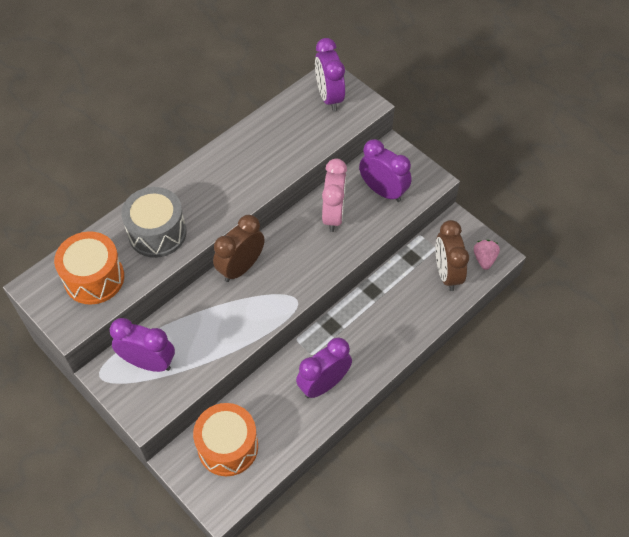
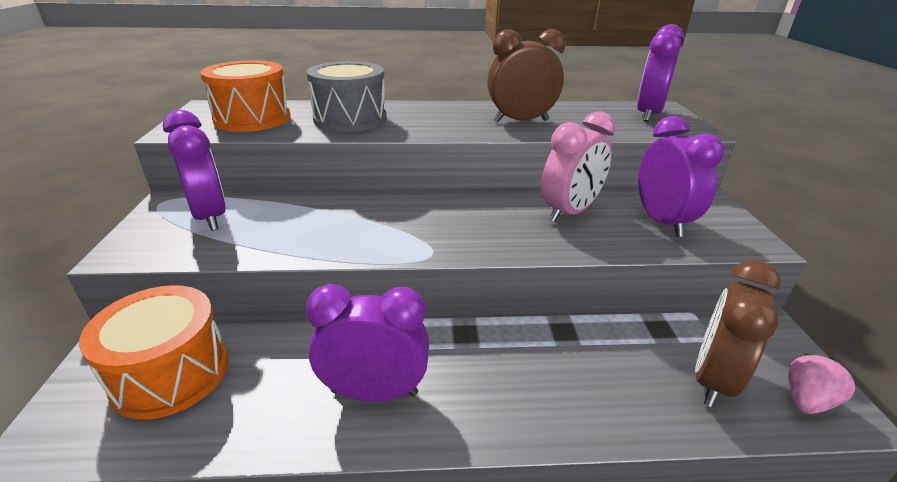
camera: 40 degrees right, 25 degrees down
brown clock [213,215,264,282] -> brown clock moved to [487,29,566,122]

